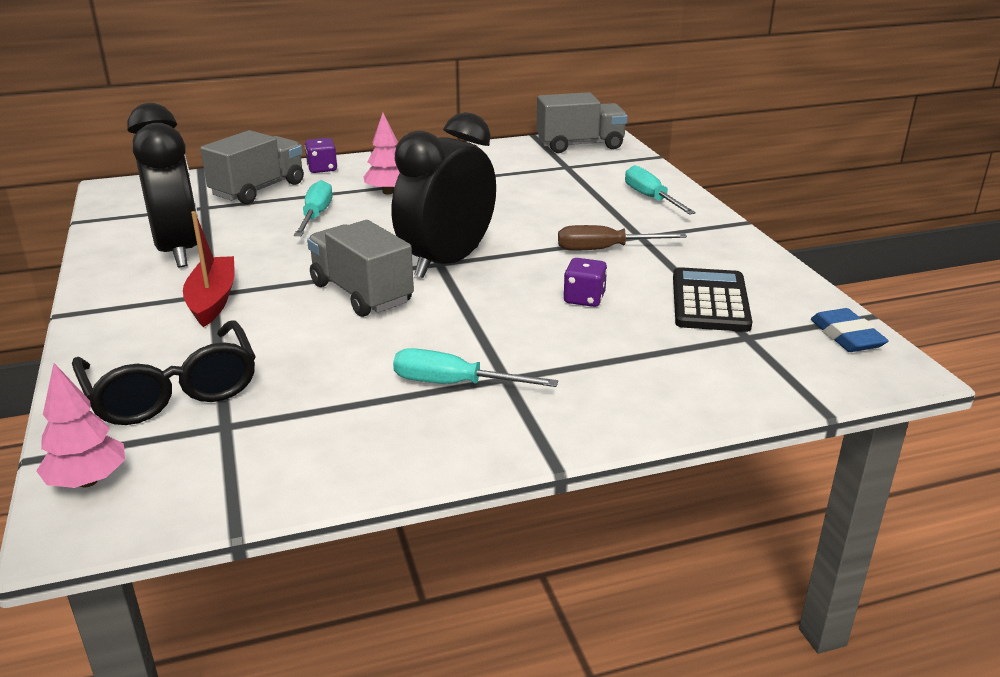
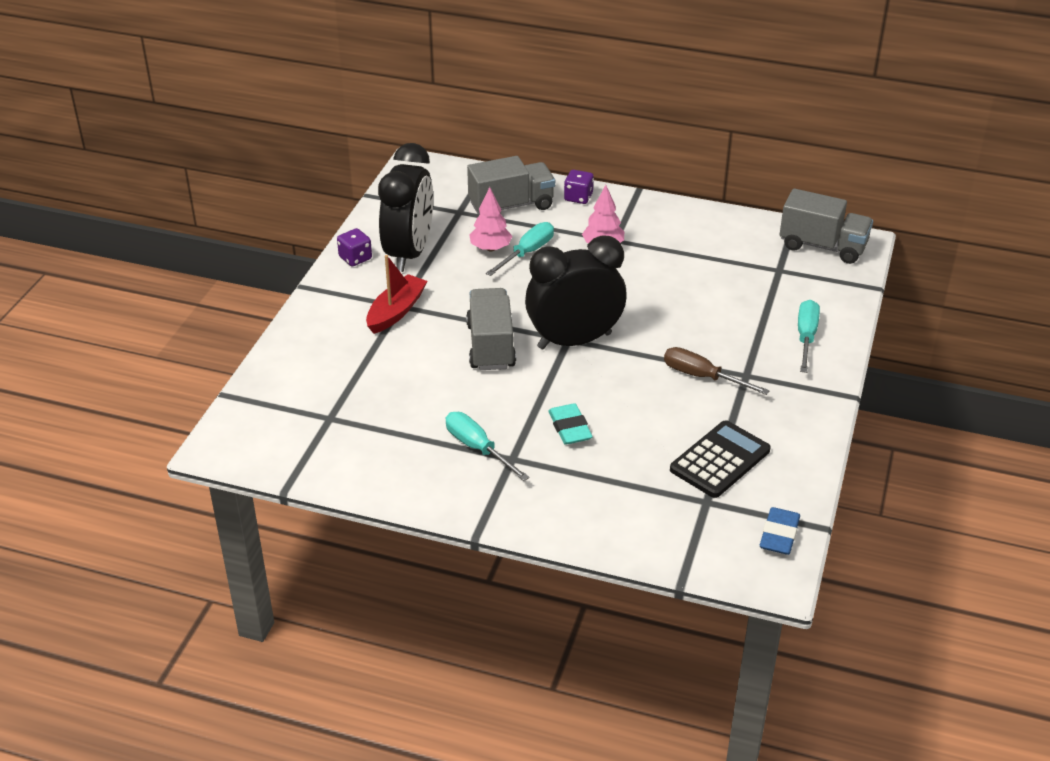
camera: 35 degrees right, 10 degrees up
pink tree [37,363,125,488] -> pink tree moved to [470,187,512,251]
black glasses [72,320,256,425] -> none
purple dice [563,258,607,307] -> purple dice moved to [337,228,372,266]
none -> turquoise eraser [548,403,593,445]

